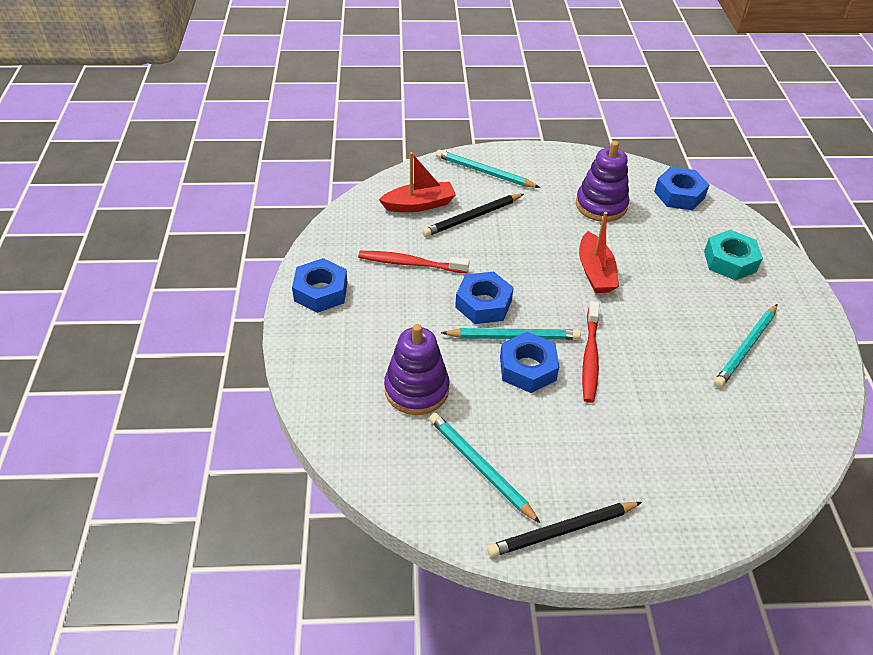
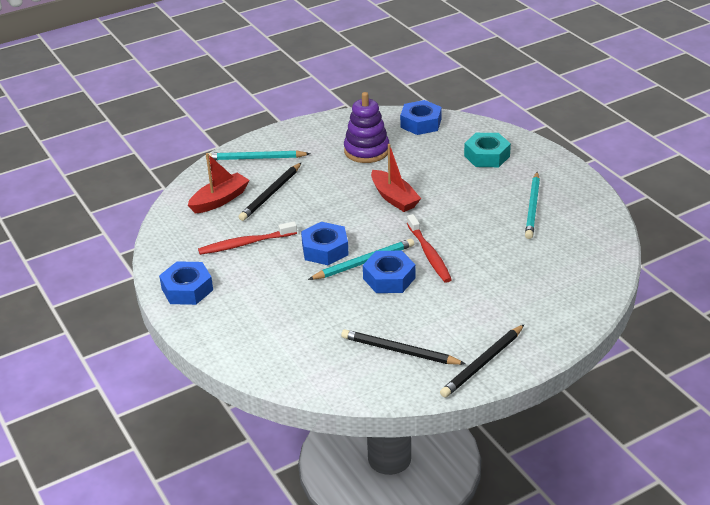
camera: 25 degrees left, 10 degrees down
purple stacking toy [384,324,449,415] -> none
turquoise pencil [429,413,541,524] -> black pencil [341,329,466,365]

